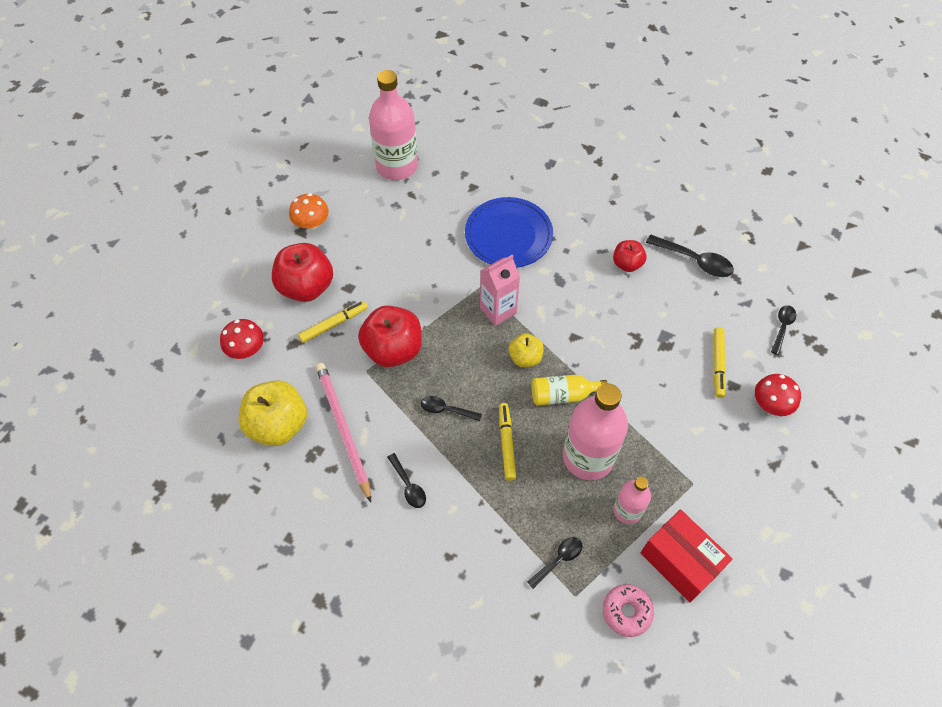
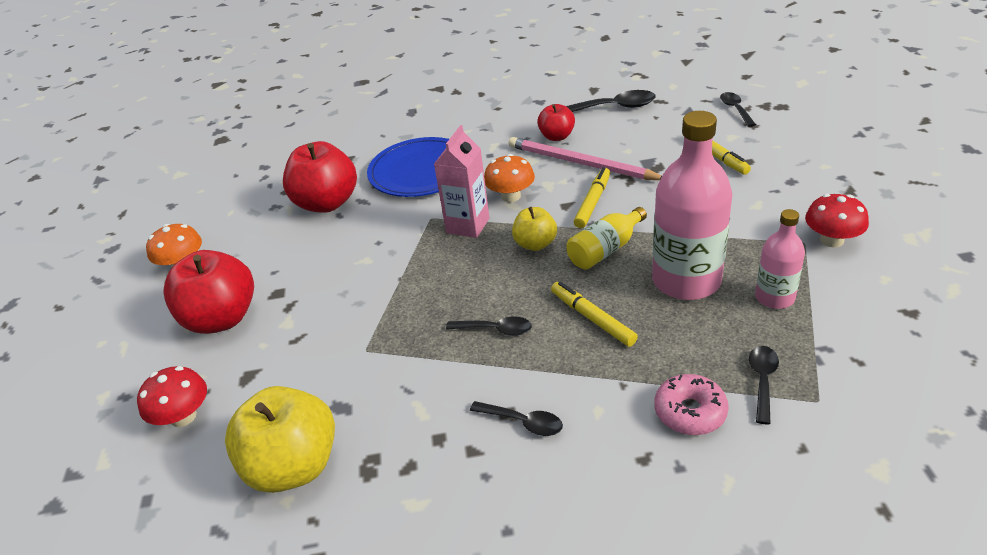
camera: 30 degrees left, 20 degrees down
yellow marker [298,301,368,343] -> yellow marker moved to [574,167,610,228]
pink pencil [316,363,371,502] -> pink pencil moved to [509,137,662,180]
red apple [358,305,422,367] -> red apple moved to [283,141,357,213]
pink bottle [369,70,418,180] -> none
black spoon [421,396,482,421] -> black spoon turned 150 degrees counterclockwise [446,316,532,336]
pink donut [603,584,654,637] -> pink donut moved to [654,374,729,435]
red box [641,509,733,602] -> none
red mushroom [755,374,801,416] -> red mushroom moved to [805,194,869,247]
none -> orange mushroom [484,154,535,202]

